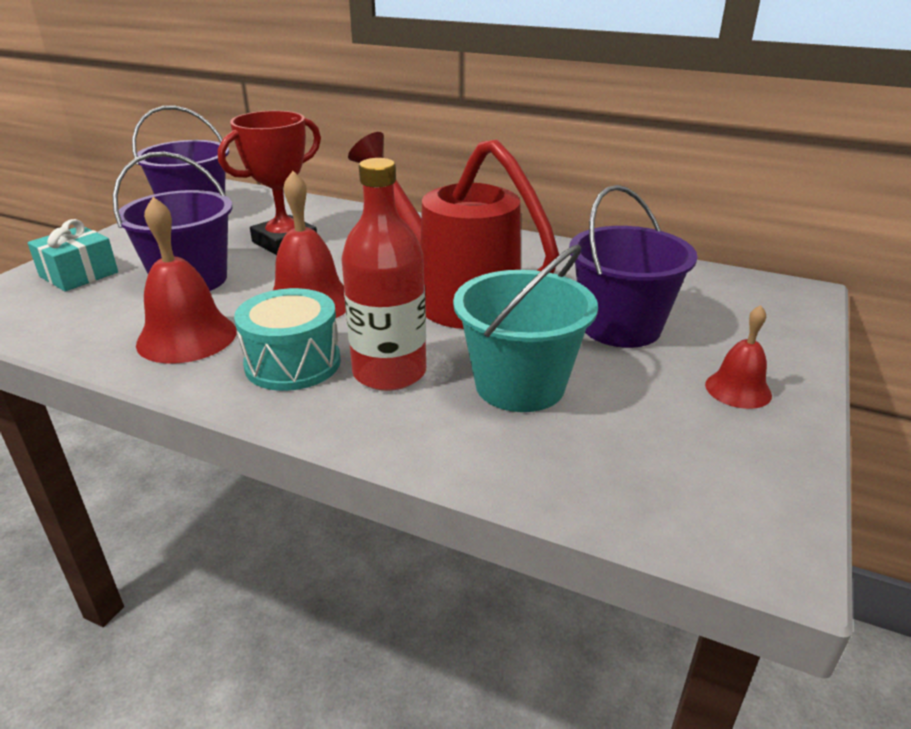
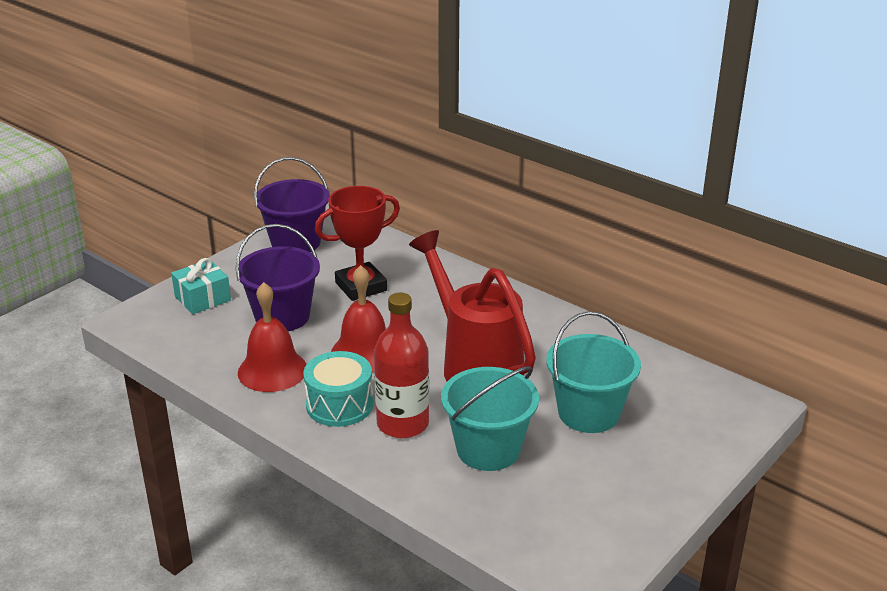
camera: 15 degrees right, 0 degrees up
purple bucket [569,185,698,348] -> turquoise bucket [546,311,641,433]
red bell [705,305,772,409] -> none

